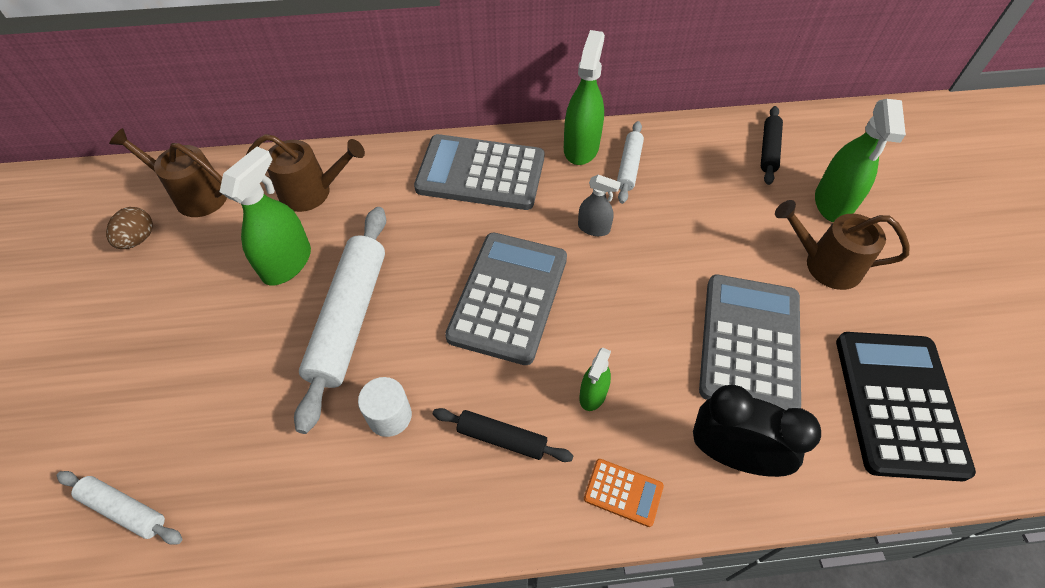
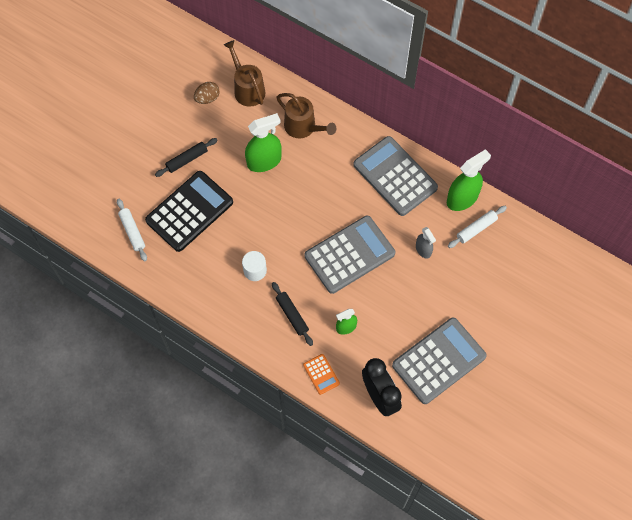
camera: 40 degrees right, 10 degrees up
white rolling pin [294,207,386,434] -> none
black rolling pin [761,106,783,185] -> black rolling pin moved to [155,138,218,177]
brown watering can [775,200,910,290] -> none
green spray bottle [815,99,906,222] -> none
black calculator [836,332,976,481] -> black calculator moved to [145,171,233,252]

